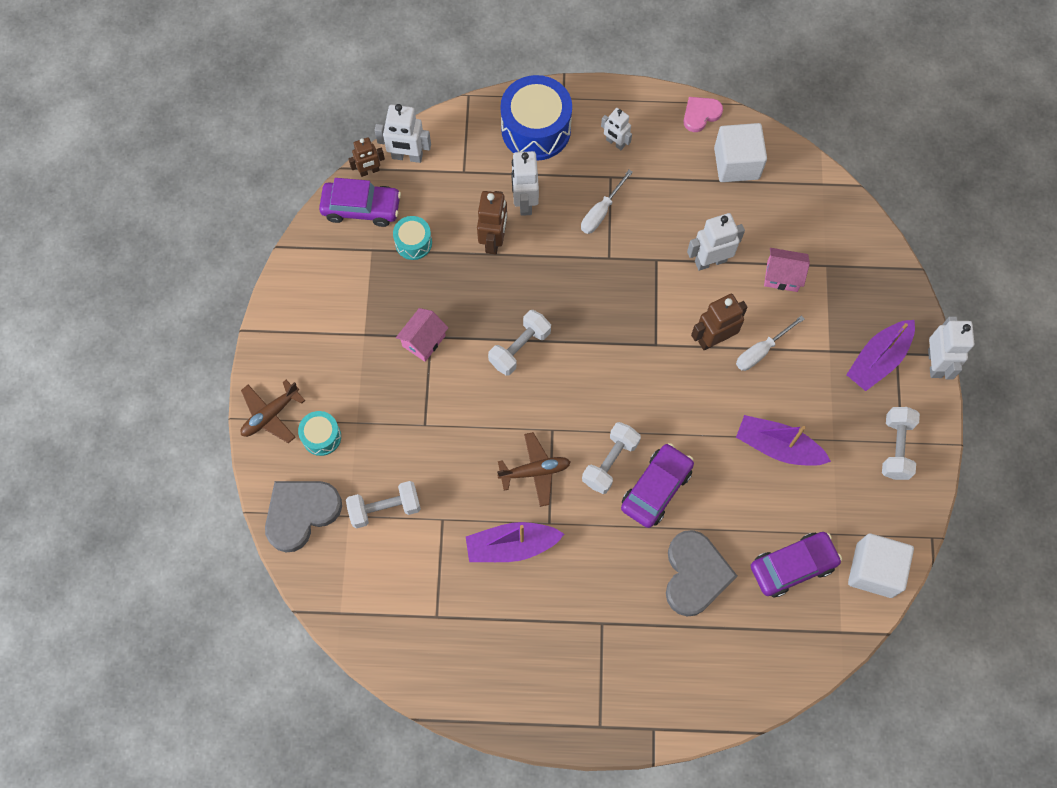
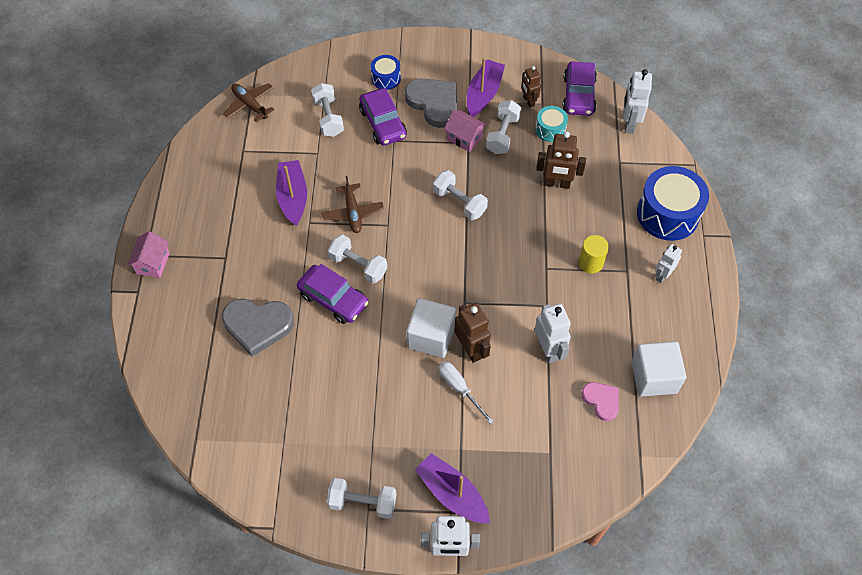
camera: 90 degrees right, 10 degrees down
brown plane [241,380,305,443] -> brown plane moved to [223,83,275,122]
grey heart [265,481,342,552] -> grey heart moved to [405,78,457,128]
turquoise drum [298,411,341,456] -> blue drum [371,55,401,90]
brown robot [348,138,385,177] -> brown robot moved to [521,66,541,108]
white robot [511,151,539,216] -> none
white screwdriver [581,170,633,234] -> yellow cylinder [579,235,609,274]
pink heart [684,97,723,132] -> pink heart moved to [581,382,619,421]
purple boat [736,415,831,466] -> purple boat moved to [467,58,505,117]
purple car [751,532,842,597] -> purple car moved to [359,88,407,146]
pink house [764,248,810,292] -> pink house moved to [127,231,170,278]
white cube [848,533,914,598] -> white cube moved to [407,298,456,358]
none -> white dumbbell [486,100,521,154]

